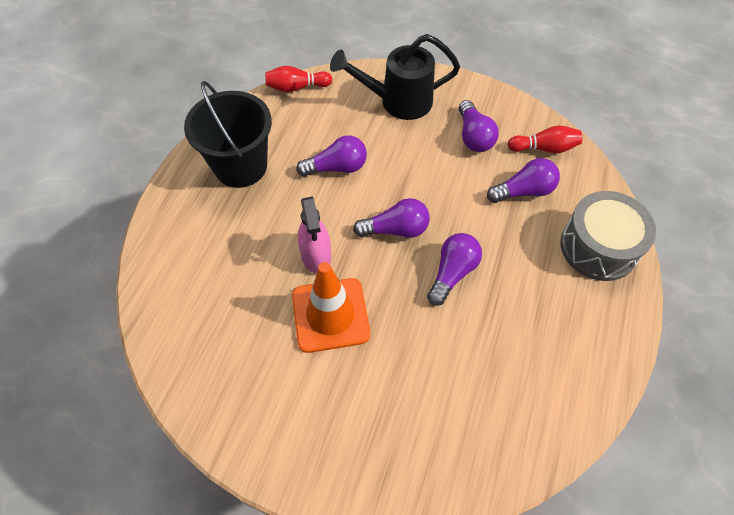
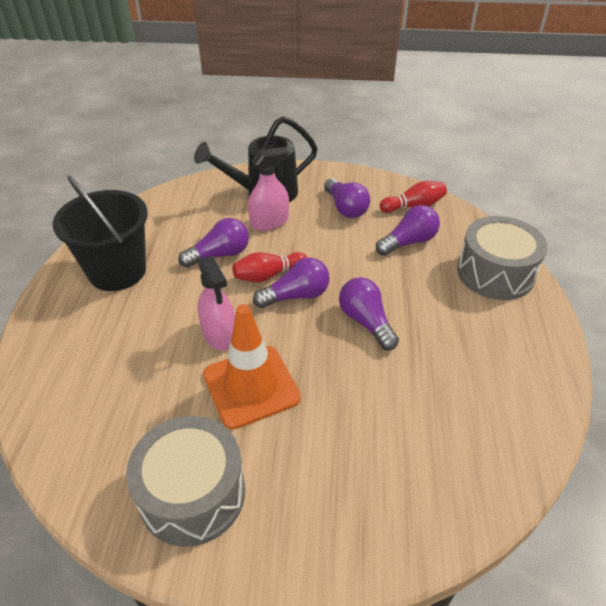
camera: 15 degrees left, 15 degrees down
red bowling pin [265,66,333,92] -> red bowling pin moved to [232,252,307,282]
purple light bulb [427,233,482,306] -> purple light bulb turned 45 degrees counterclockwise [339,277,399,350]
none -> grey drum [126,416,245,547]
none -> pink spray bottle [248,147,289,231]

